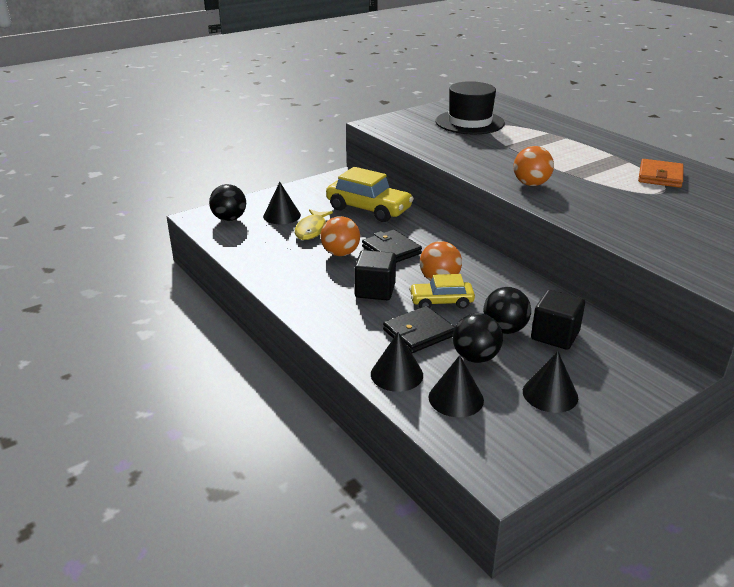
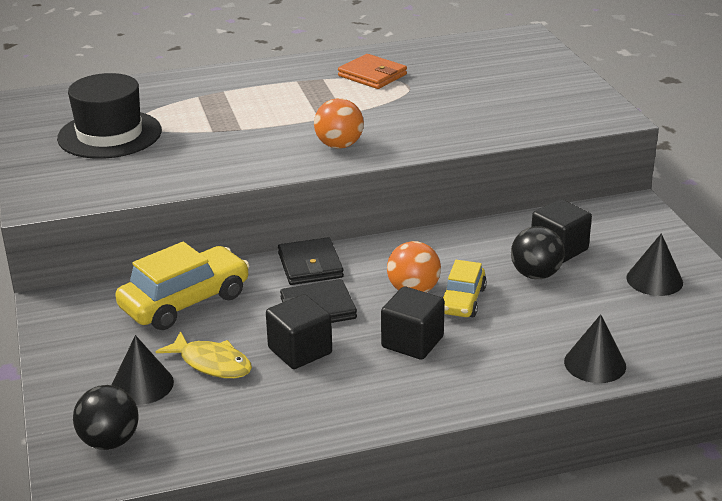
camera: 70 degrees left, 0 degrees up
orange ball [320,216,360,256] -> black cube [266,294,332,369]
black wallet [383,306,455,353] -> black wallet moved to [278,237,344,285]
black cone [429,355,484,417] -> none
black ball [453,313,503,363] -> none

